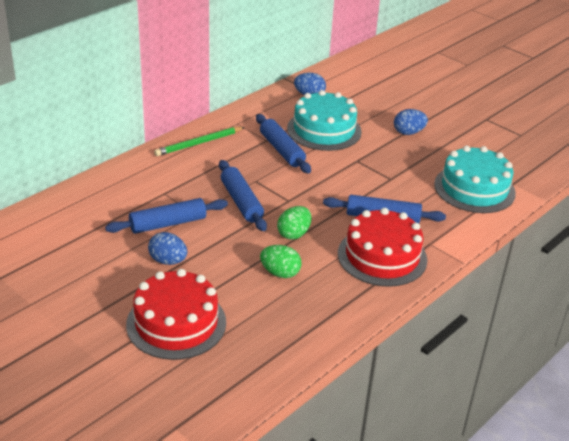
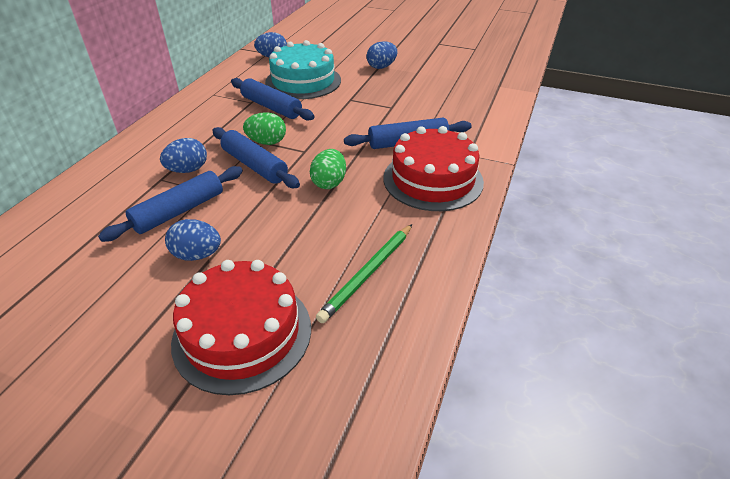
camera: 20 degrees left, 5 degrees up
green pencil [154,127,245,156] -> green pencil moved to [316,224,412,323]
green egg [260,245,302,278] -> green egg moved to [243,112,286,145]
turquoise cake [434,146,516,213] -> none
none -> blue egg [160,138,207,173]

